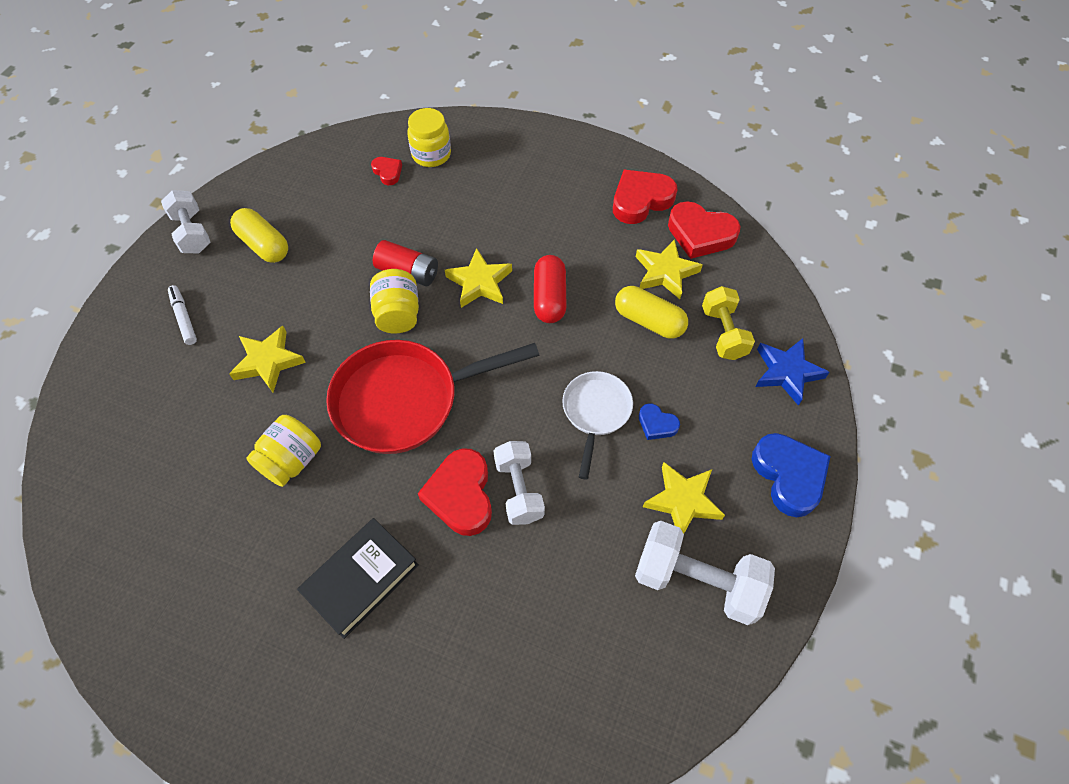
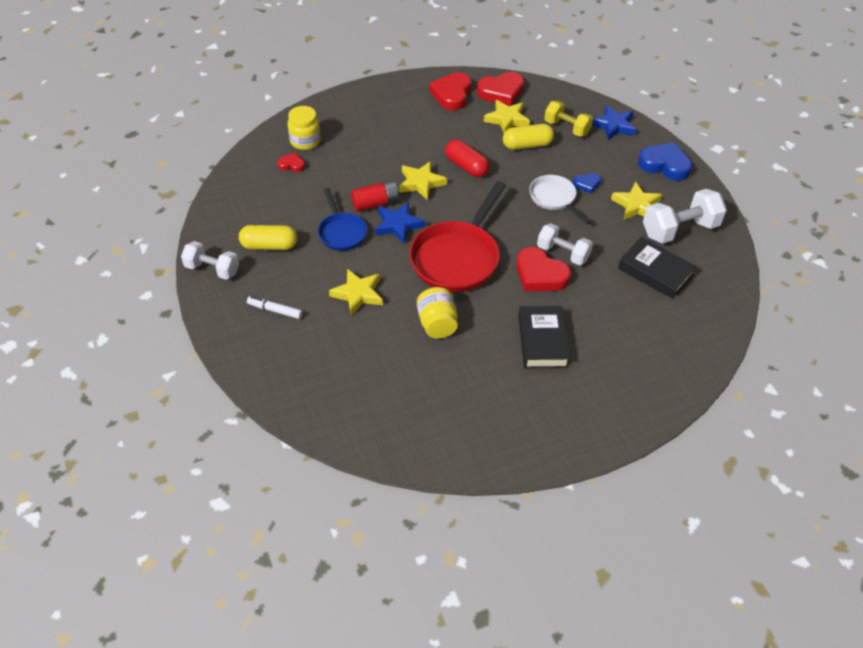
camera: 45 degrees left, 10 degrees down
yellow jar [370,269,419,333] -> blue star [375,202,425,244]
none -> blue pan [318,188,367,251]
none -> black book [618,237,696,299]

